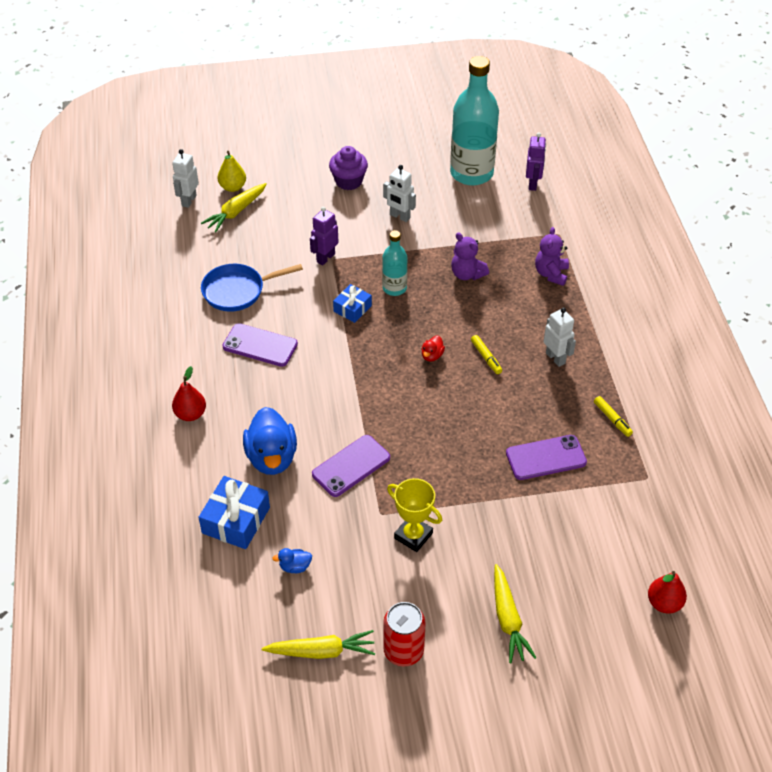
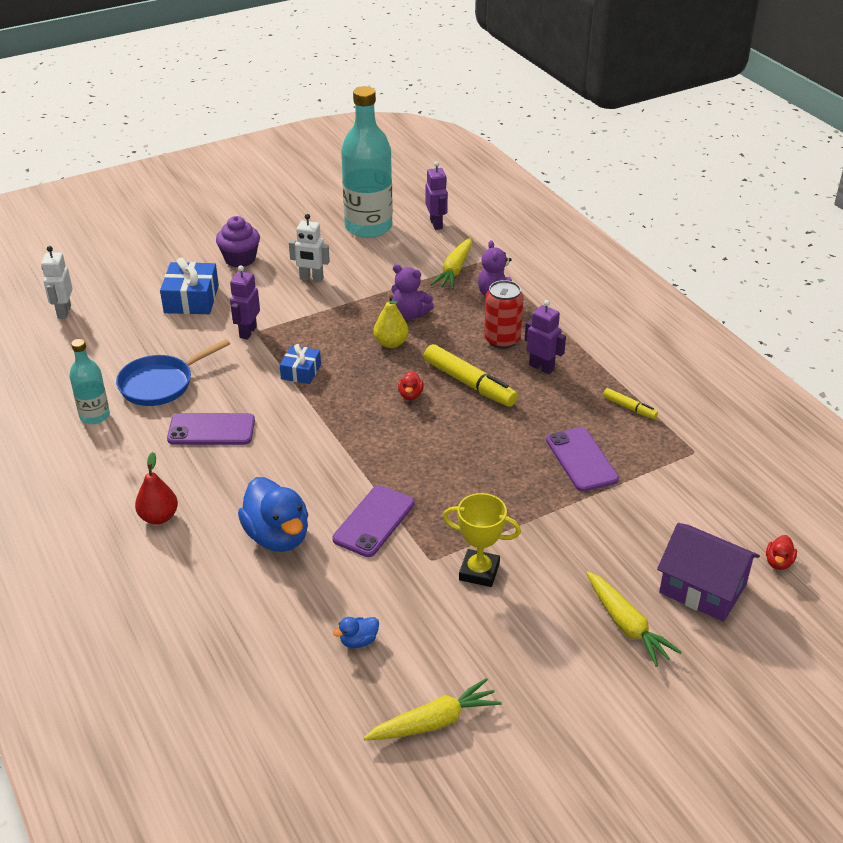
camera: 20 degrees left, 10 degrees down
blue gift [198,476,270,549] -> blue gift moved to [160,258,219,314]
yellow carrot [201,183,267,232] -> yellow carrot moved to [431,237,472,289]
yellow pear [217,151,246,192] -> yellow pear moved to [373,295,409,348]
turquoise bottle [382,230,407,296] -> turquoise bottle moved to [69,339,110,424]
red can [383,602,426,667] -> red can moved to [484,280,523,349]
yellow marker [471,335,502,374] -> yellow marker [424,344,518,407], size x1.94
purple phone [506,435,587,480] -> purple phone turned 75 degrees counterclockwise [546,427,619,492]
white robot [543,307,576,367] -> purple robot [525,300,566,374]
red pear [648,571,687,614] -> red duck [766,535,797,570]
none -> purple house [657,523,760,622]

